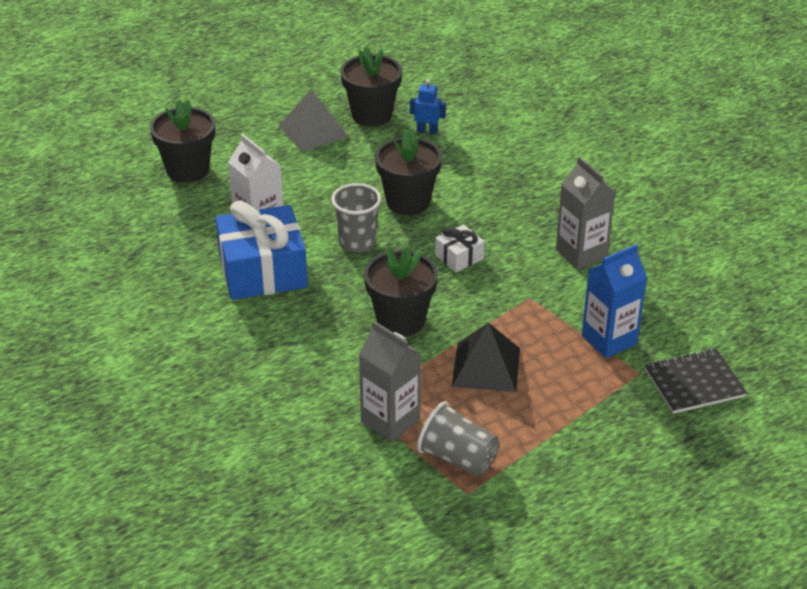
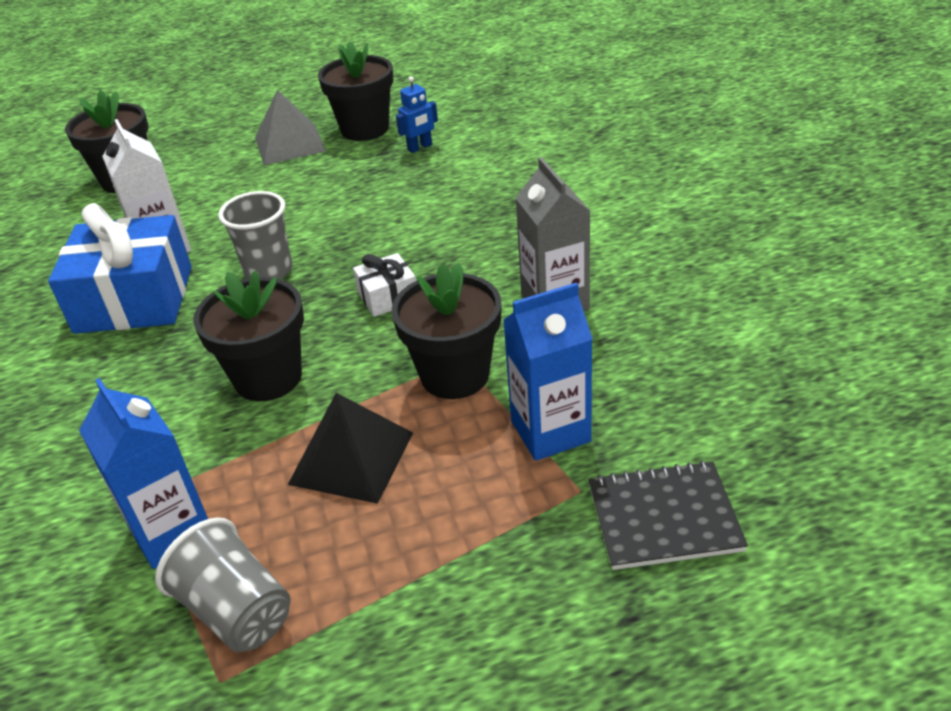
camera: 15 degrees right, 0 degrees up
grey carton [359,321,421,442] -> blue carton [79,378,208,569]
black flower pot [375,130,442,215] -> black flower pot moved to [392,263,502,399]
blue robot [410,79,446,135] -> blue robot turned 120 degrees clockwise [396,76,438,153]

